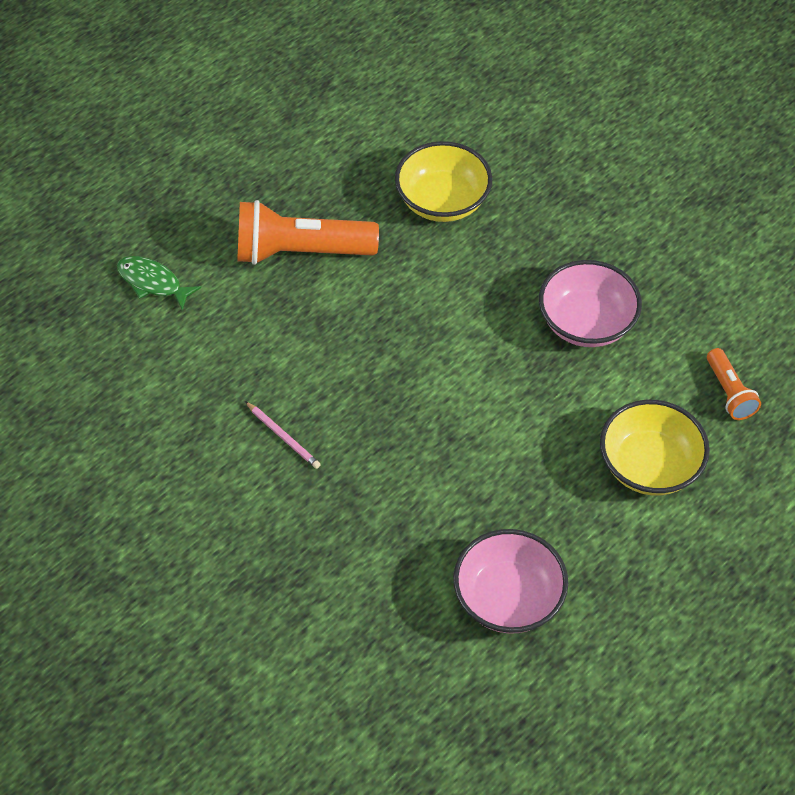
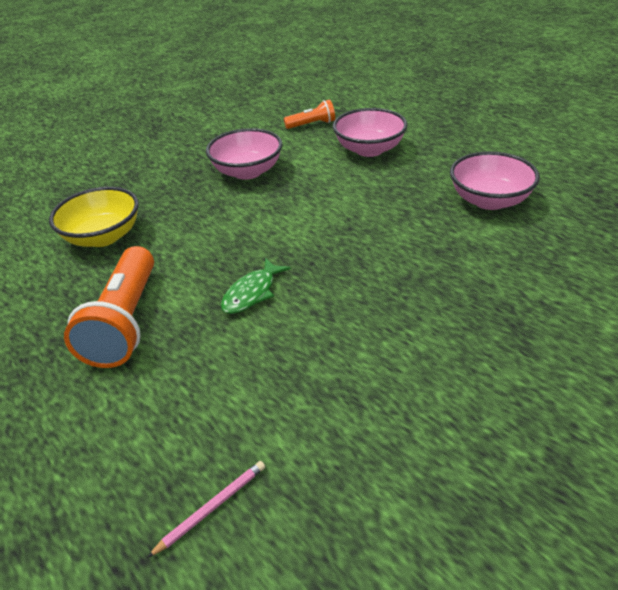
camera: 85 degrees left, 15 degrees down
green fish [117,256,201,310] -> green fish moved to [221,258,291,314]
pink pencil [245,401,321,469] -> pink pencil moved to [147,461,265,558]
yellow bowl [600,400,710,495] -> pink bowl [333,108,408,157]

